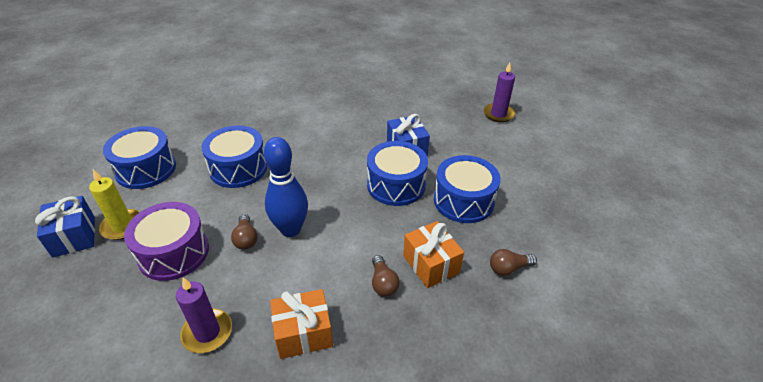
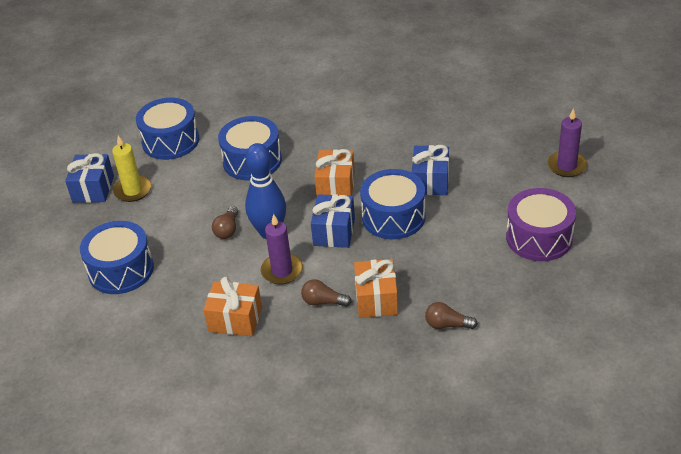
camera: 30 degrees right, 0 degrees up
purple drum [124,202,209,281] -> purple drum moved to [506,188,576,261]
purple candle [176,278,232,353] -> purple candle moved to [261,214,303,285]
brown light bulb [372,255,400,297] -> brown light bulb turned 90 degrees clockwise [301,279,352,307]
blue drum [434,155,501,223] -> blue drum moved to [80,221,154,294]
none -> blue gift [311,194,355,248]
none -> orange gift [314,149,355,196]

